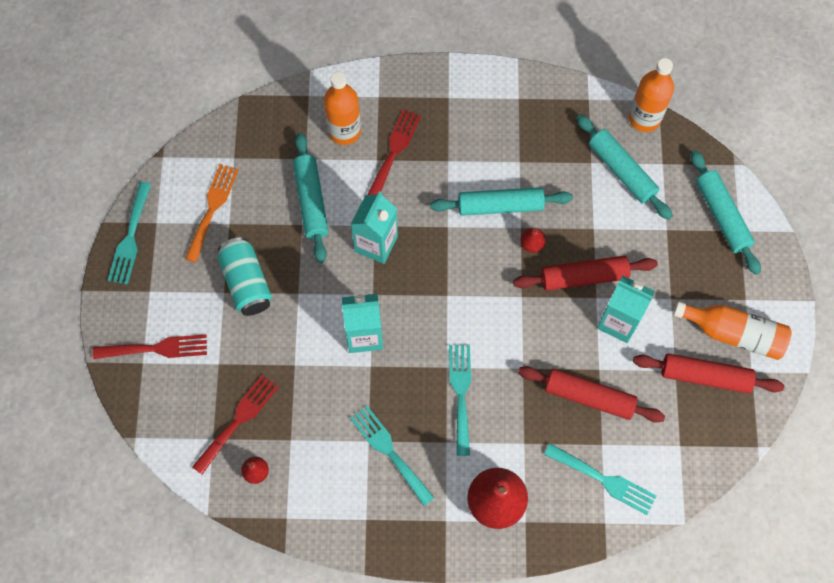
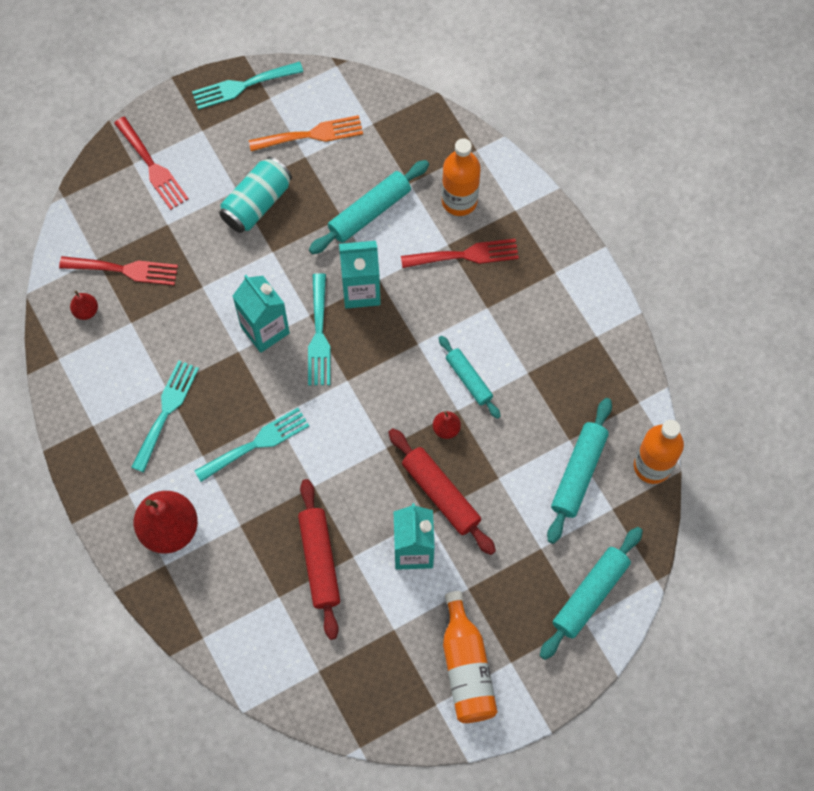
camera: 60 degrees right, 0 degrees up
turquoise rolling pin [430,187,573,216] -> turquoise rolling pin [439,336,501,419], size x0.65
turquoise fork [544,443,656,515] -> turquoise fork moved to [308,273,331,386]
red rolling pin [633,353,784,394] -> none

